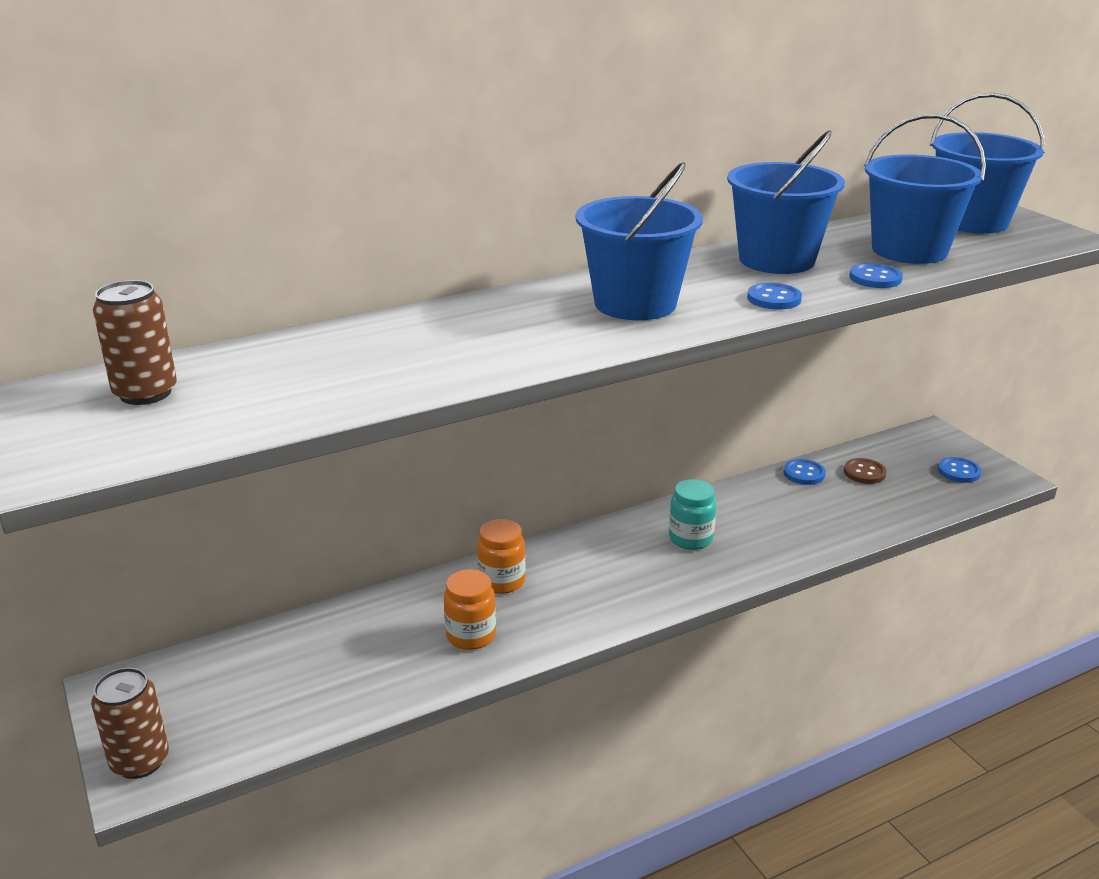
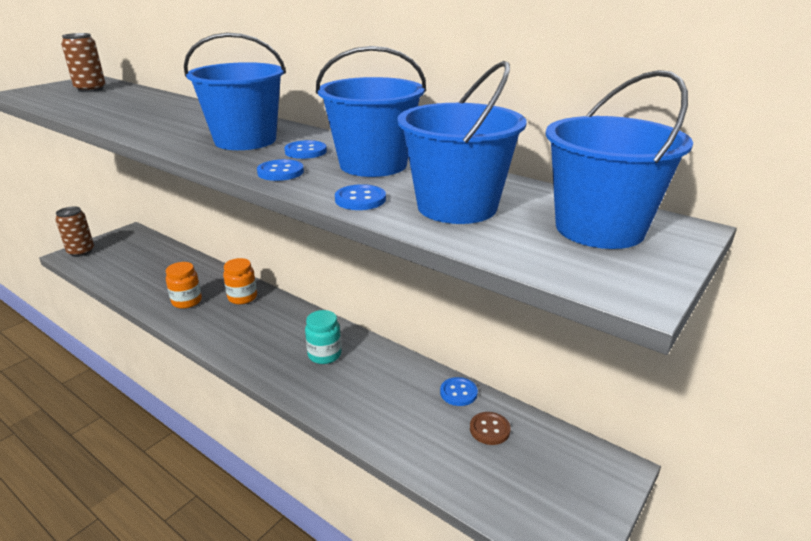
camera: 65 degrees right, 0 degrees up
blue button [938,457,982,483] -> blue button moved to [284,140,327,159]

